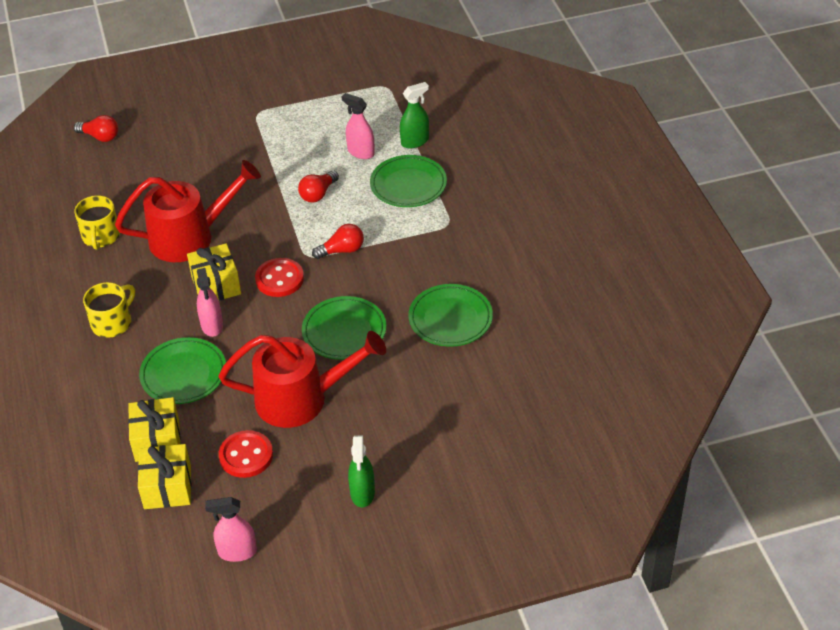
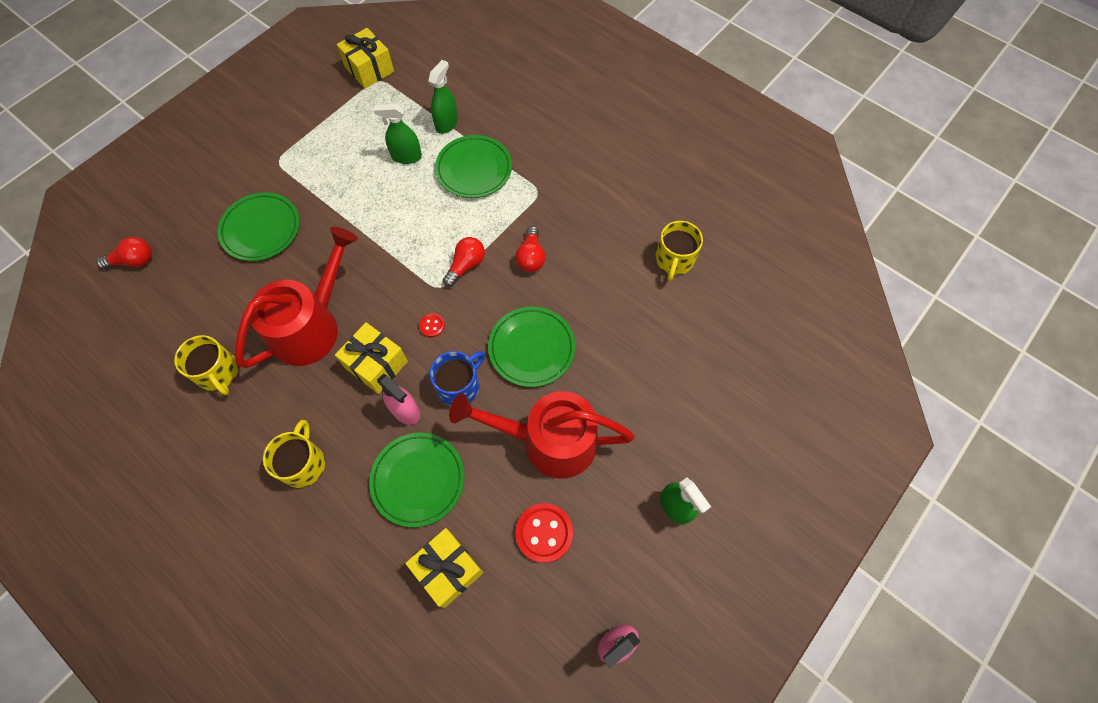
camera: 35 degrees left, 20 degrees up
yellow gift [138,444,191,509] -> yellow gift moved to [337,28,394,89]
red watering can [219,331,386,428] -> red watering can turned 135 degrees counterclockwise [449,391,635,478]
red button [255,258,304,297] -> red button [419,313,445,337], size x0.50
red light bulb [298,170,339,203] -> red light bulb moved to [515,226,545,272]
pink spray bottle [341,93,375,159] -> green spray bottle [374,104,422,164]
green plate [409,284,493,347] -> green plate moved to [217,192,300,261]
none -> blue mug [430,351,485,406]
none -> yellow mug [655,221,703,281]

